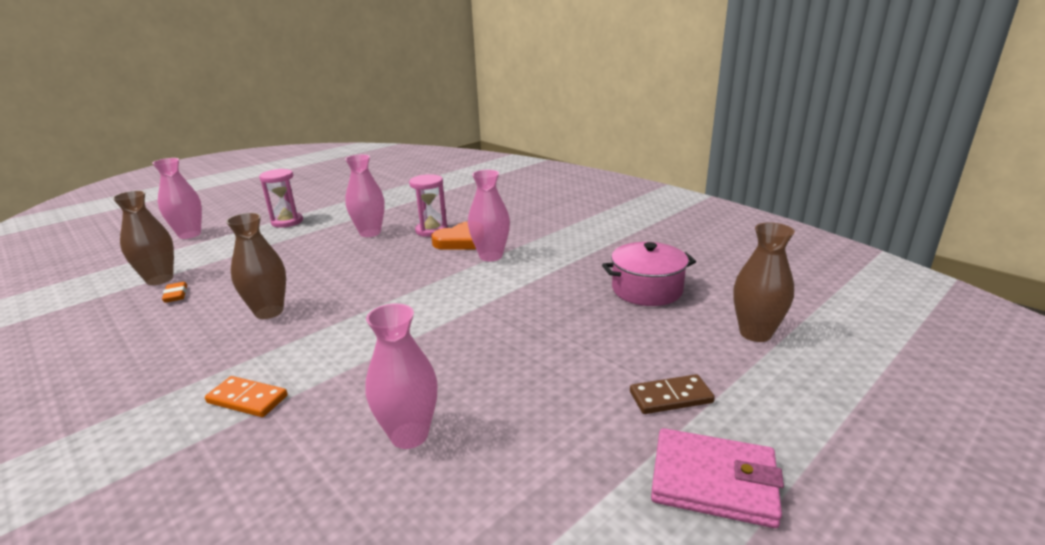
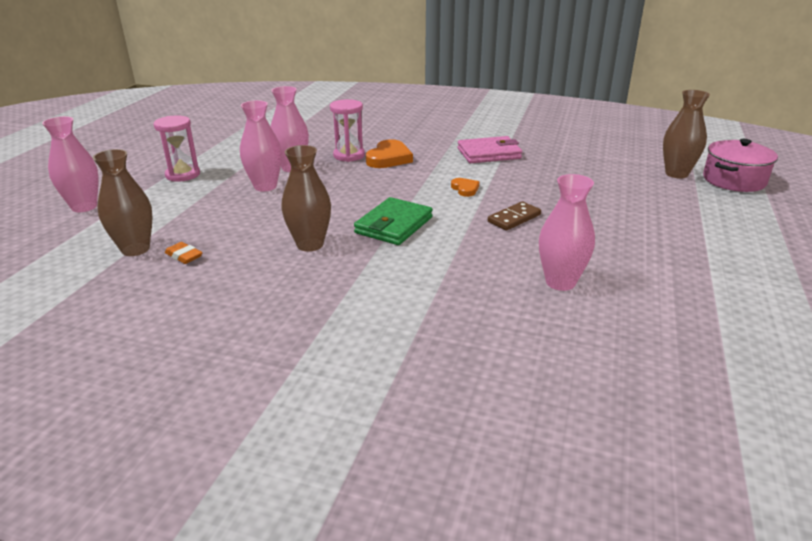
camera: 30 degrees left, 5 degrees up
orange domino [205,376,288,417] -> none
pink vase [468,170,510,262] -> pink vase moved to [240,100,282,192]
pink pot [602,242,696,306] -> pink pot moved to [703,139,778,192]
brown domino [630,374,715,414] -> brown domino moved to [488,201,541,231]
pink wallet [651,428,784,528] -> pink wallet moved to [457,136,522,163]
none -> green wallet [354,197,433,245]
none -> orange heart [451,178,479,197]

